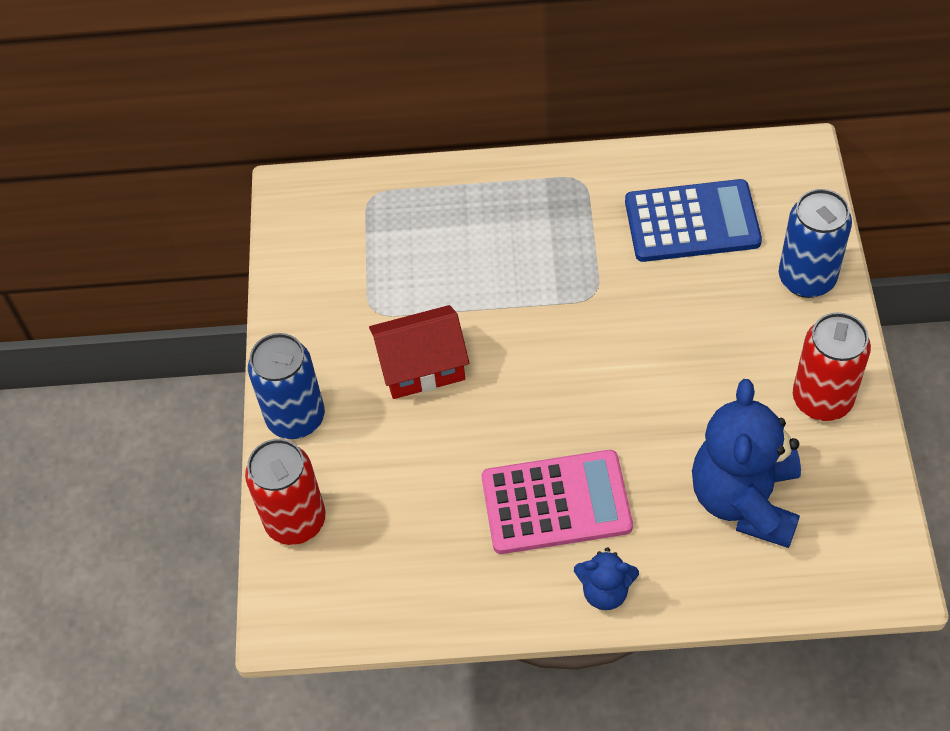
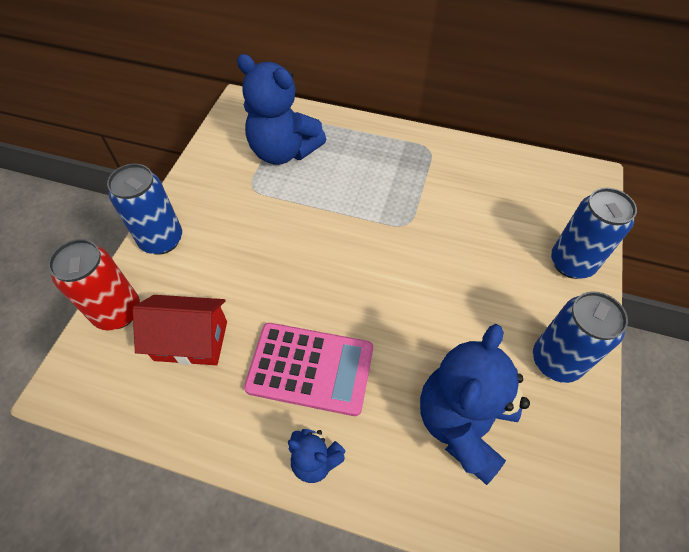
camera: 15 degrees right, 0 degrees up
red house [369,305,469,399] -> red house moved to [132,295,227,365]
blue calculator [625,179,762,262] -> none
red can [793,312,871,421] -> blue can [533,291,628,383]
none -> blue teddy bear [237,54,326,165]

